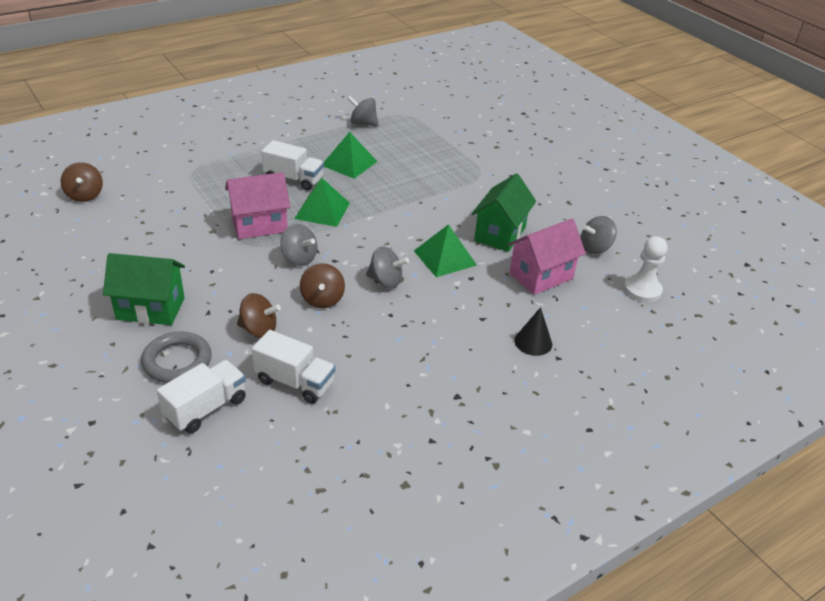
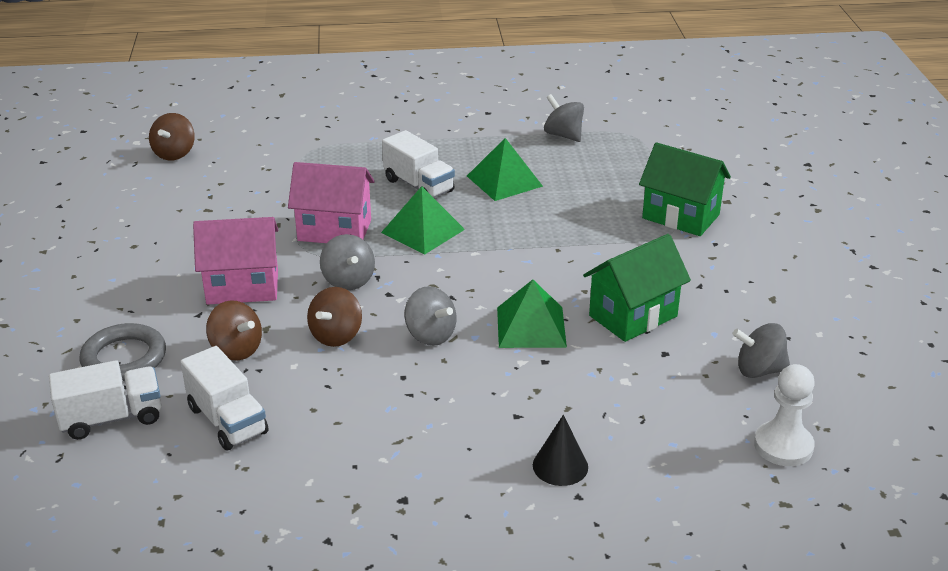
camera: 30 degrees right, 5 degrees down
green house [103,253,185,325] -> green house moved to [639,142,731,236]
pink house [508,219,586,295] -> pink house moved to [193,217,278,305]

